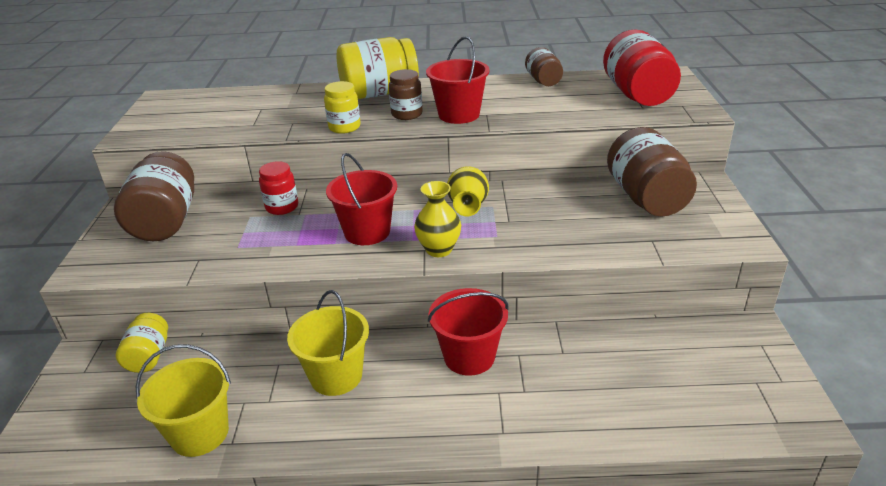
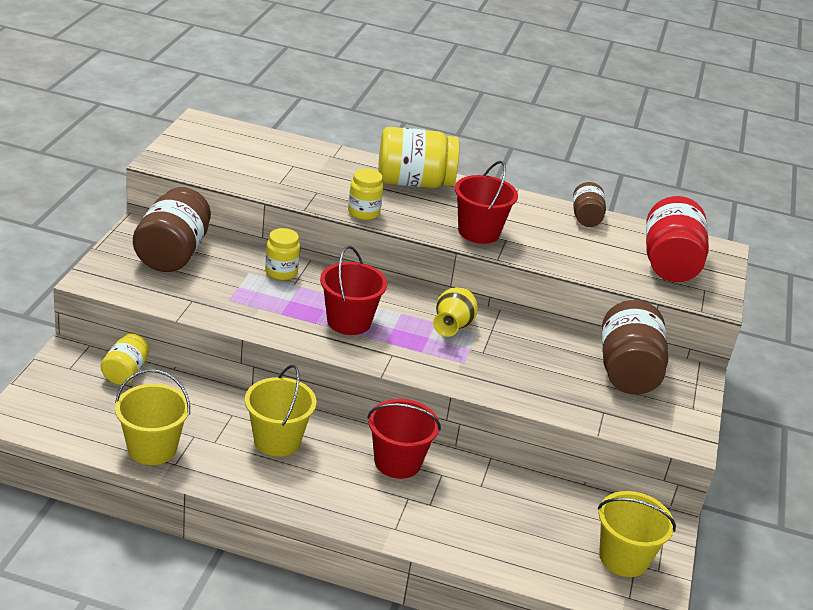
camera: 10 degrees right, 0 degrees up
red jar [259,161,298,215] -> yellow jar [265,228,300,280]
brown jar [389,69,423,120] -> none
yellow vase [414,181,461,257] -> none
none -> yellow bucket [598,491,676,577]

